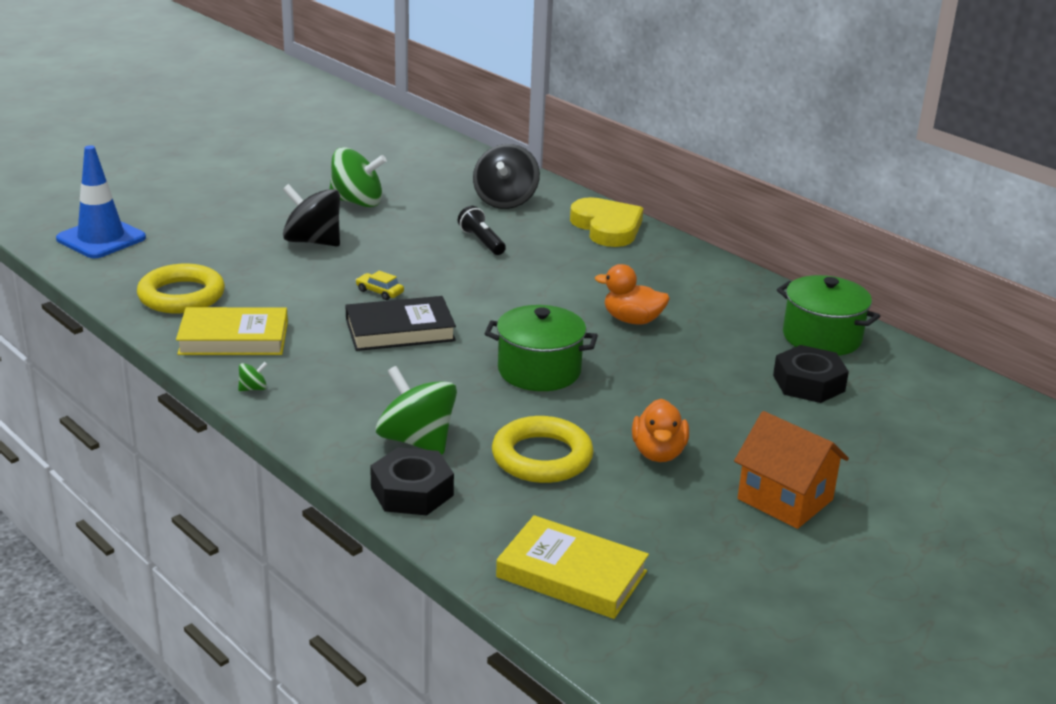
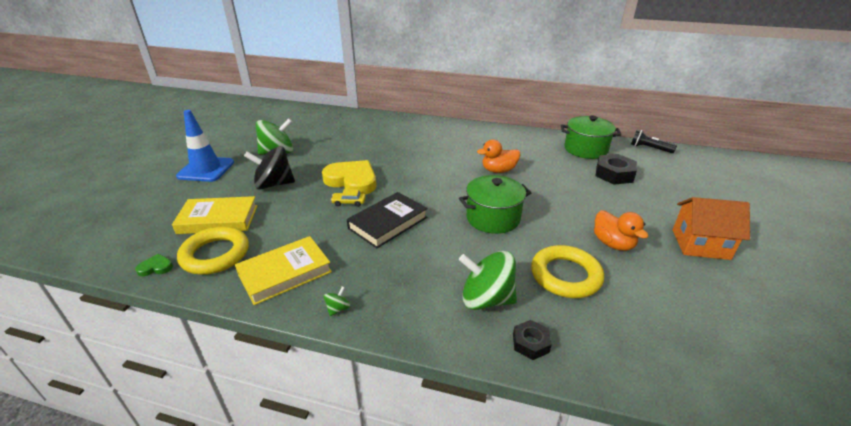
camera: 30 degrees left, 5 degrees up
blue traffic cone [56,145,146,258] -> blue traffic cone moved to [176,110,234,182]
black nut [370,447,454,515] -> black nut [513,320,552,360], size x0.60
black flashlight [458,206,506,255] -> black flashlight moved to [631,130,677,153]
black spinning top [473,144,540,209] -> none
yellow book [496,515,649,619] -> yellow book moved to [172,196,258,234]
yellow heart [570,197,643,247] -> yellow heart moved to [322,160,376,195]
none -> green heart [135,254,173,276]

